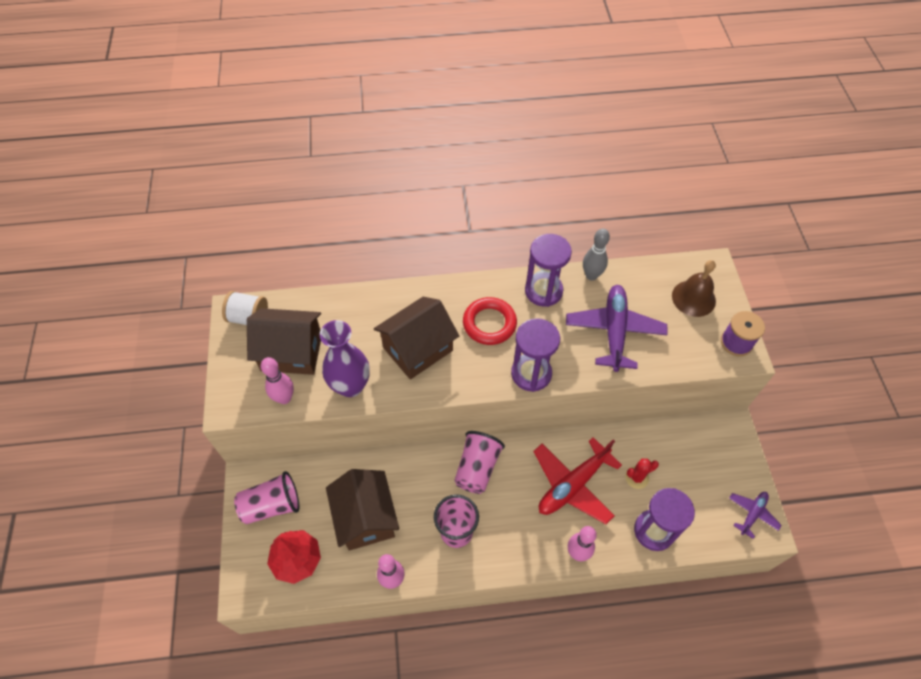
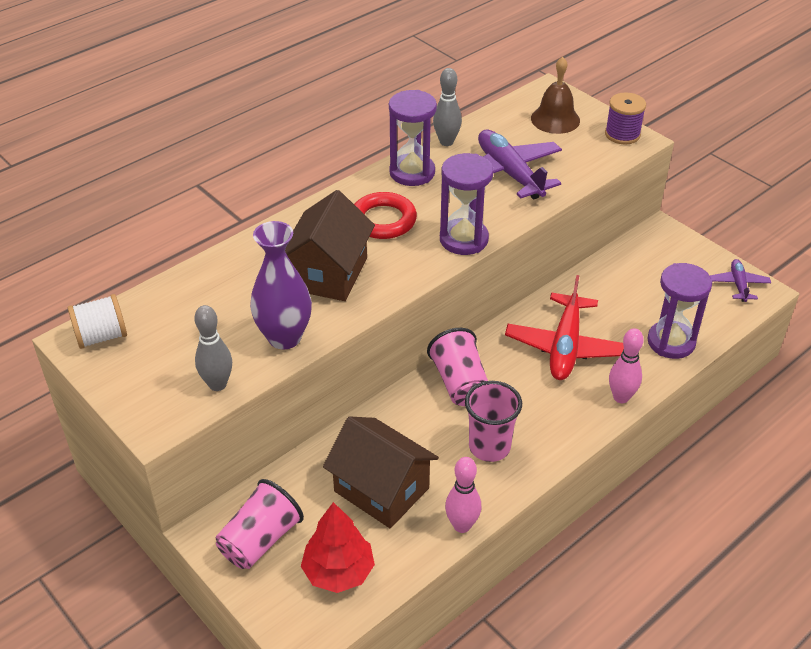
camera: 35 degrees left, 15 degrees down
brown house [247,308,321,375] -> none
pink bowling pin [261,357,294,404] -> grey bowling pin [194,305,232,391]
red cactus [625,458,659,489] -> none

